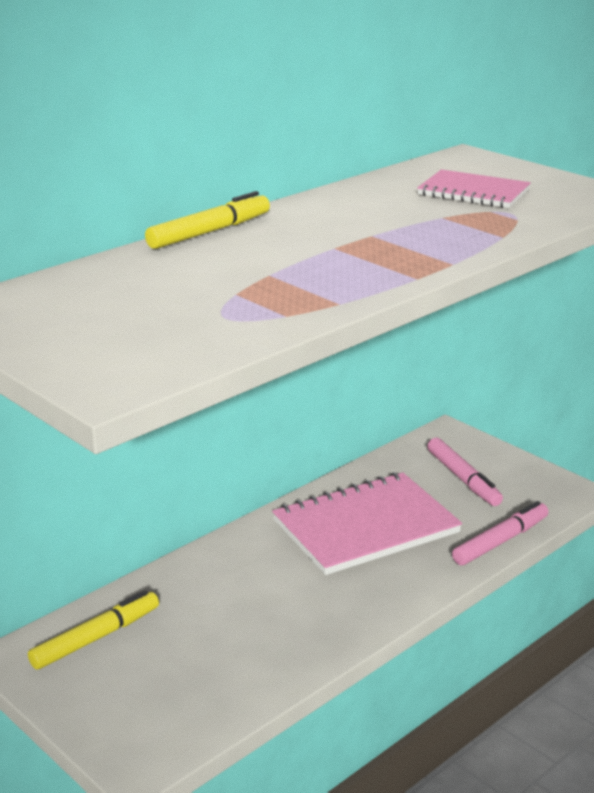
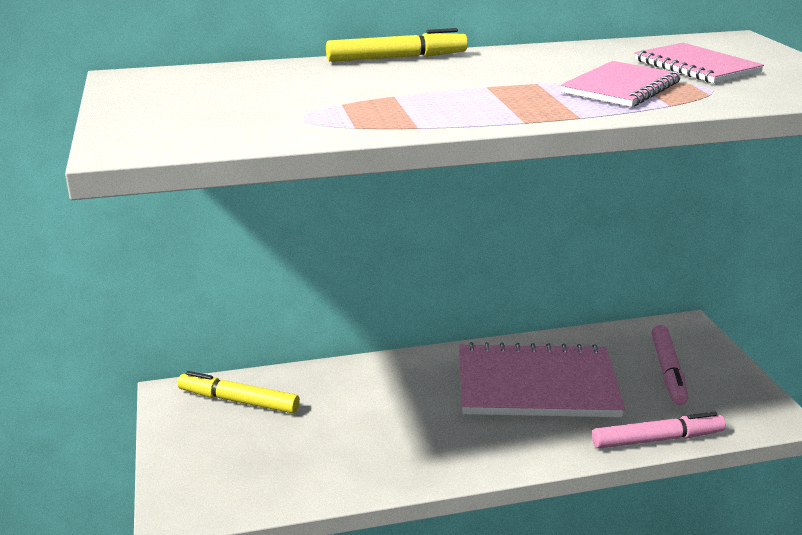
camera: 30 degrees right, 0 degrees up
yellow marker [28,590,159,669] -> yellow marker turned 150 degrees counterclockwise [177,371,300,413]
none -> pink notebook [561,61,681,107]

